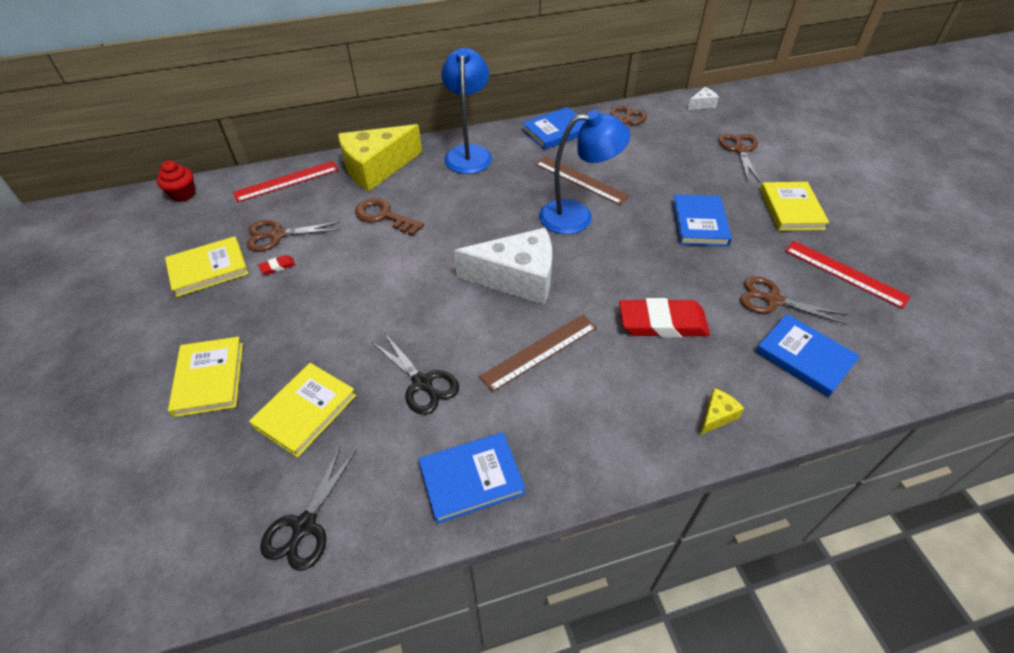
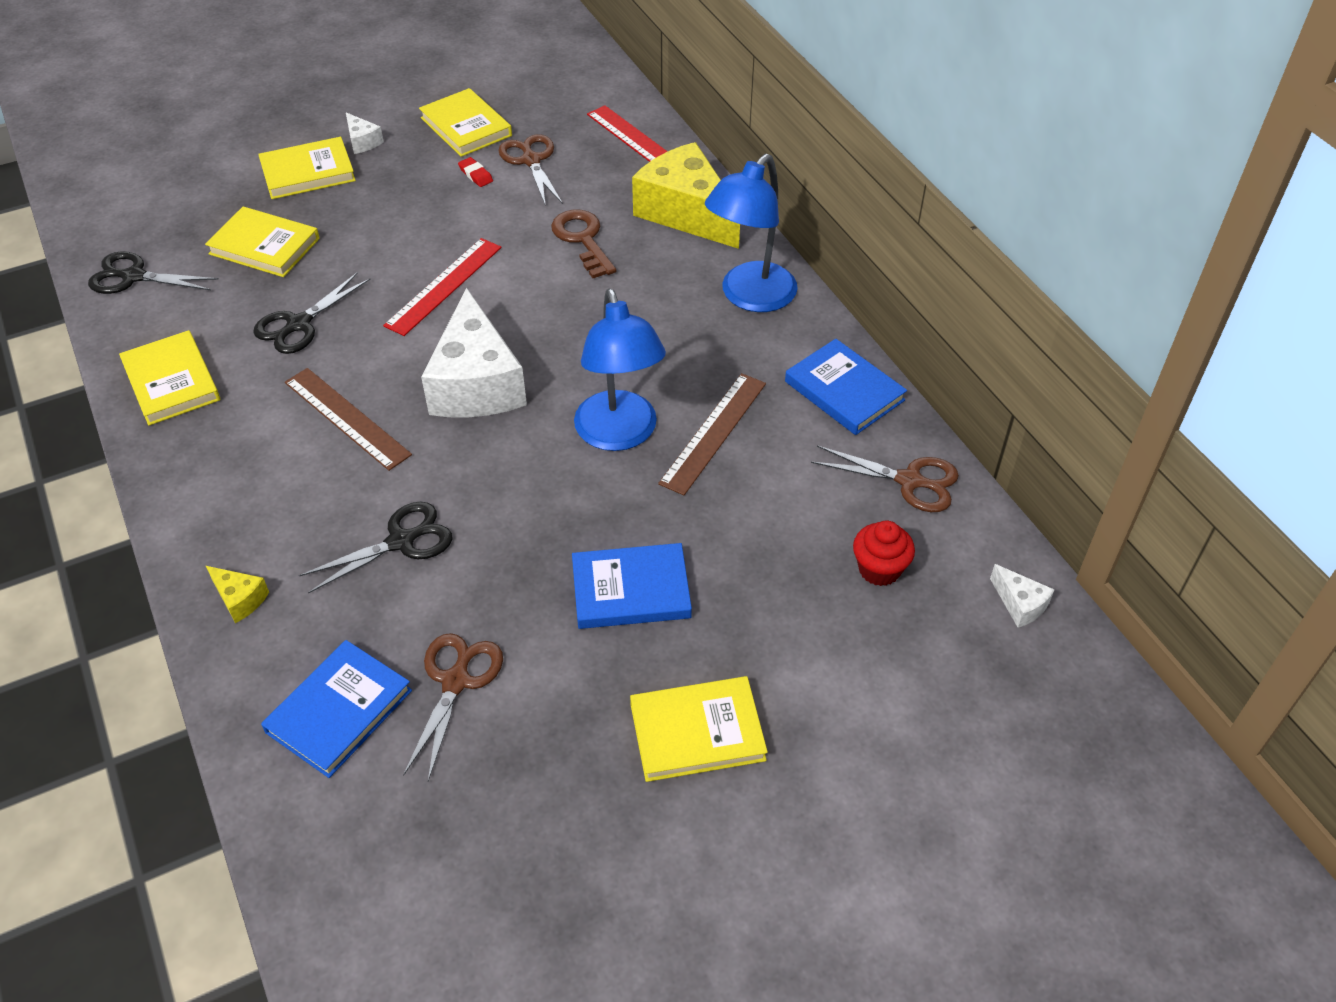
camera: 80 degrees right, 0 degrees up
red cupcake [157,161,195,202] -> red cupcake moved to [853,521,915,586]
brown key [355,198,424,236] -> brown key turned 45 degrees counterclockwise [551,210,616,278]
blue book [419,432,525,524] -> yellow book [119,330,220,426]
blue lamp [441,48,492,174] -> blue lamp turned 135 degrees clockwise [705,154,798,312]
red eraser [619,298,710,338] -> black scissors [299,502,453,594]
brown scissors [718,134,760,183] -> none
red ruler [785,241,911,309] -> red ruler moved to [383,238,502,336]
none -> white cheese [346,113,384,154]

